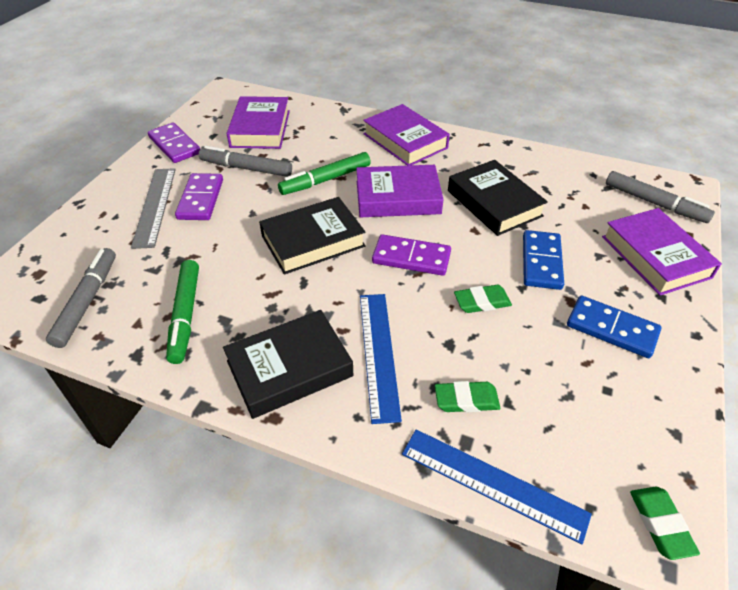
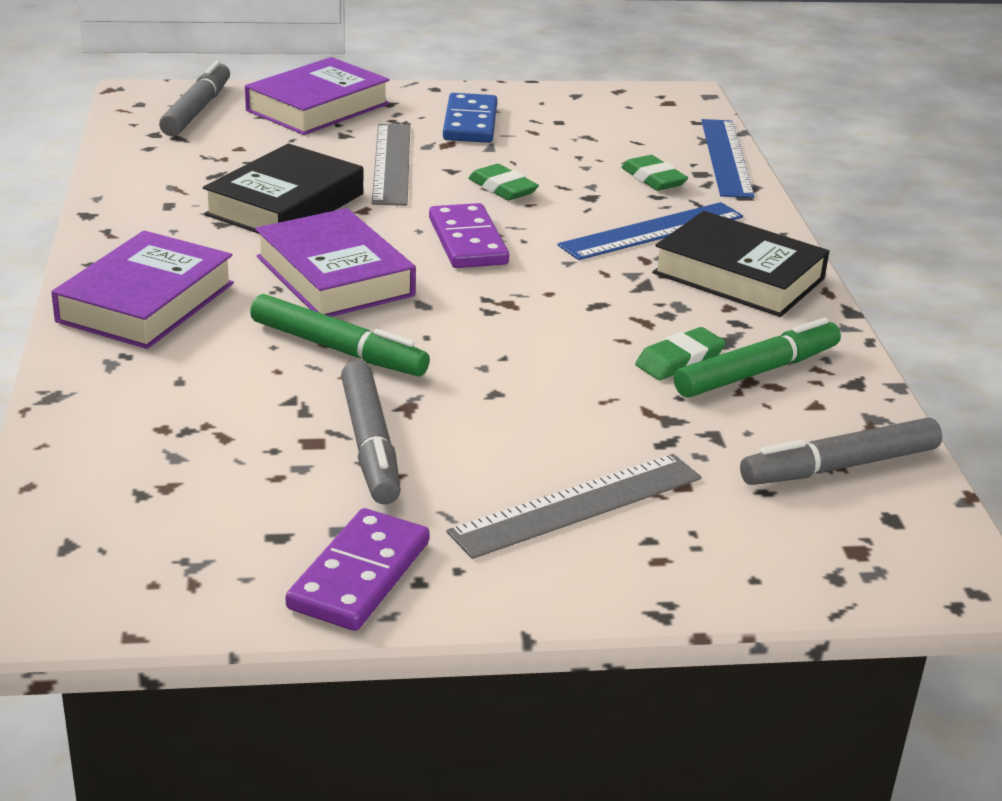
camera: 120 degrees left, 15 degrees down
purple domino [175,173,223,220] -> none
purple book [227,96,290,149] -> none
black book [259,197,366,275] -> none
blue domino [523,230,564,290] -> grey ruler [372,124,410,206]
green eraser [630,487,700,560] -> green eraser moved to [635,327,726,380]

